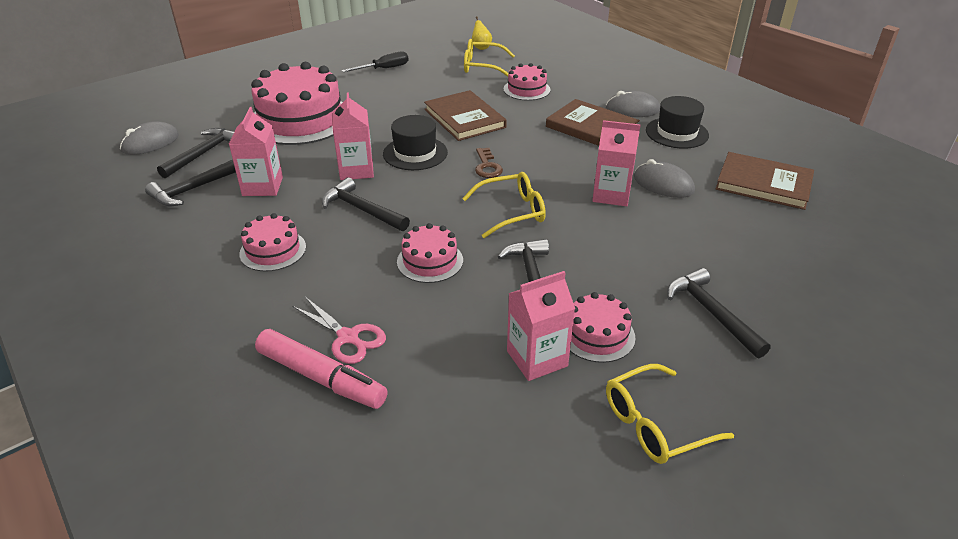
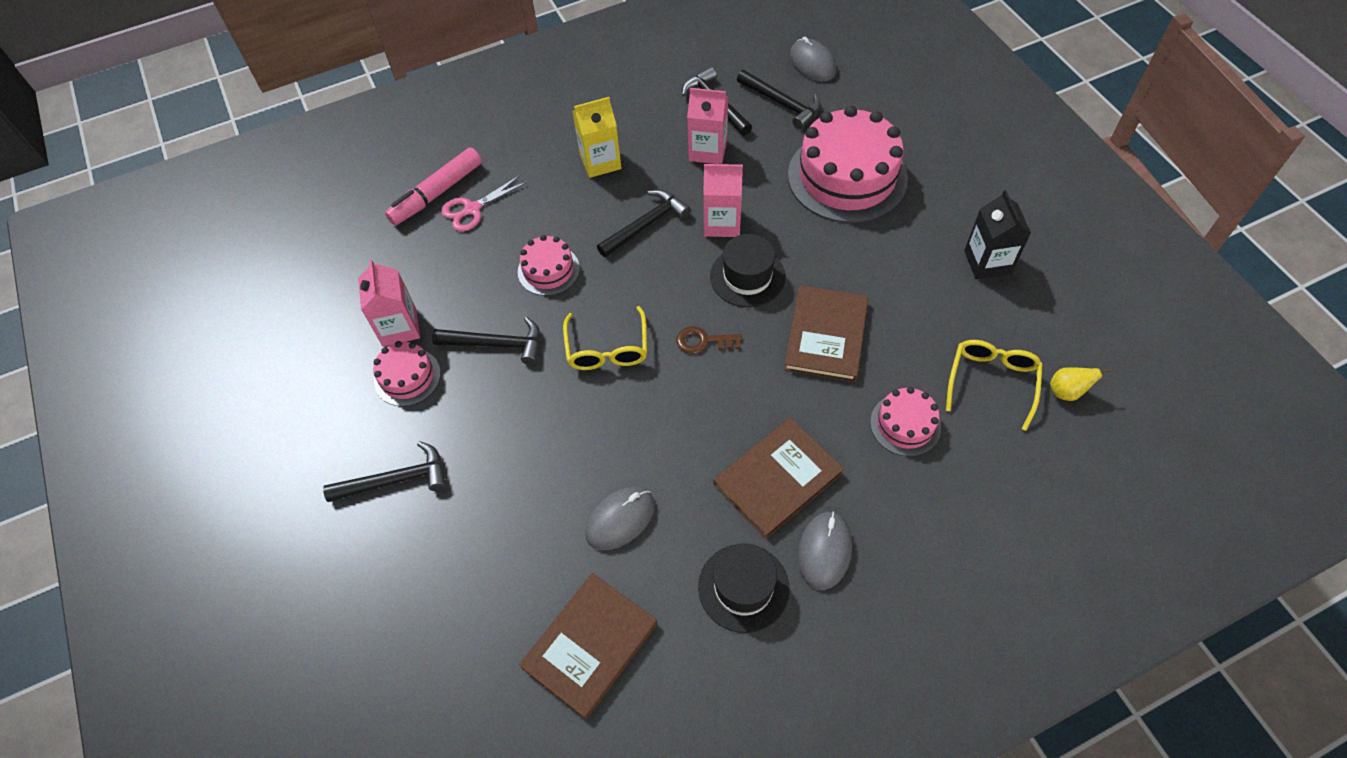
camera: 105 degrees right, 20 degrees up
pink cake [239,213,306,271] -> yellow carton [572,97,622,178]
black screwdriver [342,52,409,72] -> black carton [964,190,1031,279]
brown book [424,90,507,141] -> brown book turned 60 degrees counterclockwise [784,285,868,382]
pink carton [592,120,641,206] -> none
yellow glasses [606,364,734,464] -> none

